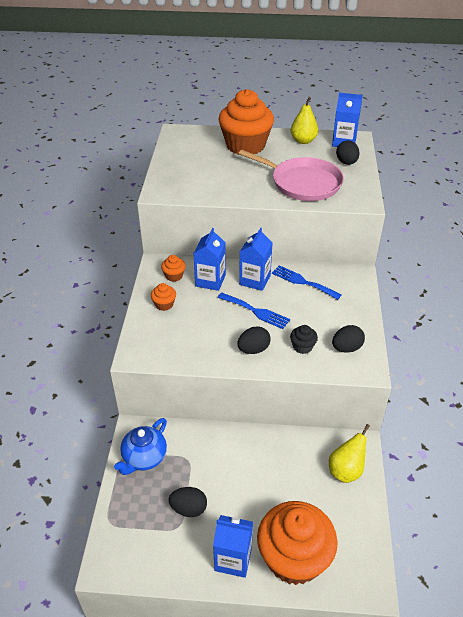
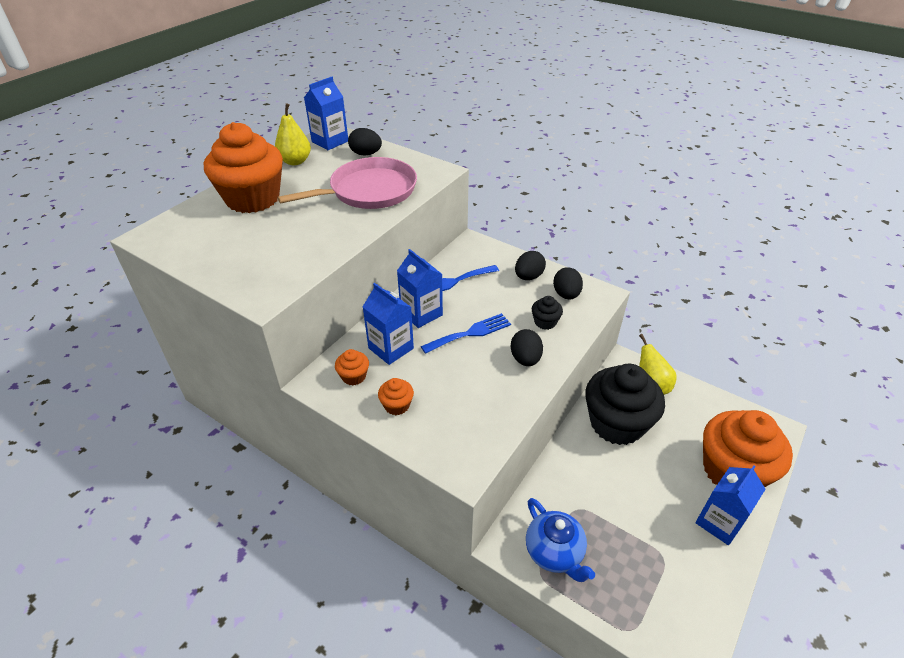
camera: 60 degrees left, 0 degrees up
black egg [169,487,207,517] -> black egg moved to [515,251,546,280]
none -> black cupcake [585,364,665,445]

